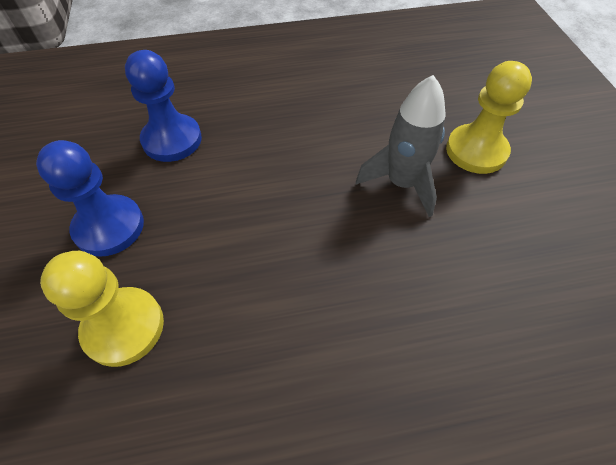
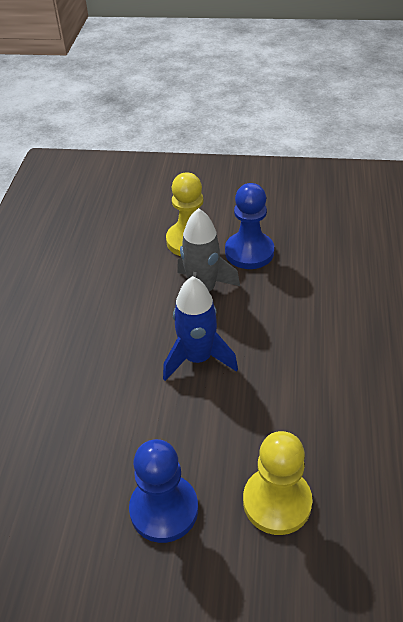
camera: 70 degrees left, 10 degrees down
blue pawn [125,50,202,162] -> blue pawn moved to [225,183,274,269]
none -> blue rocket [163,276,238,381]

